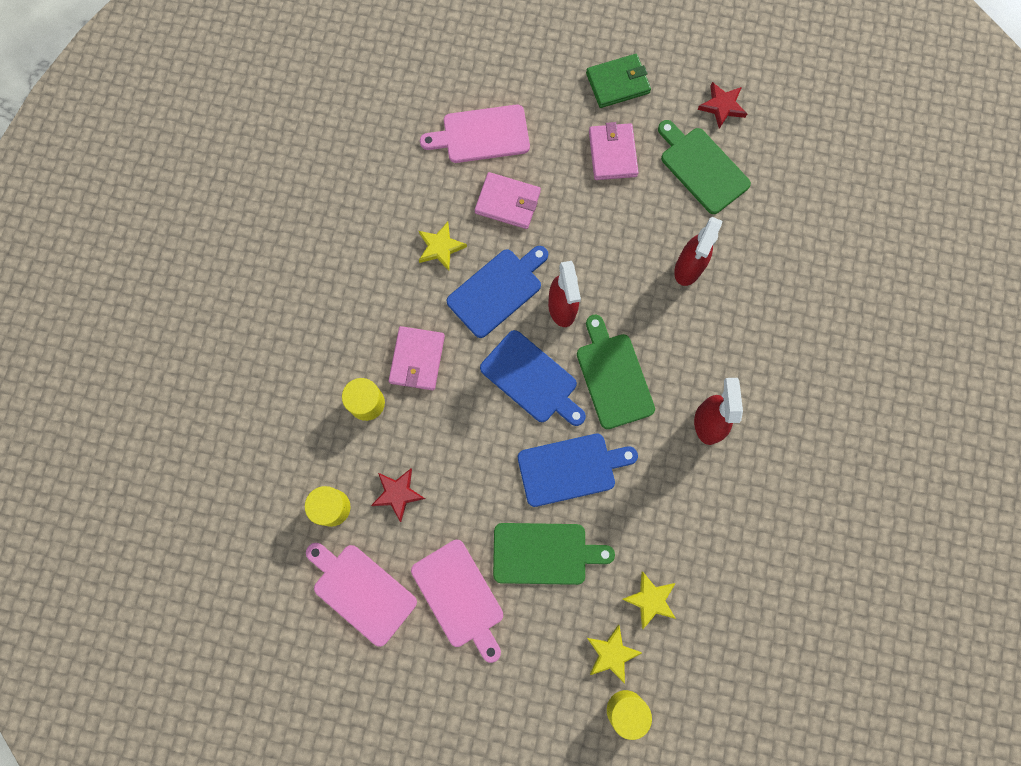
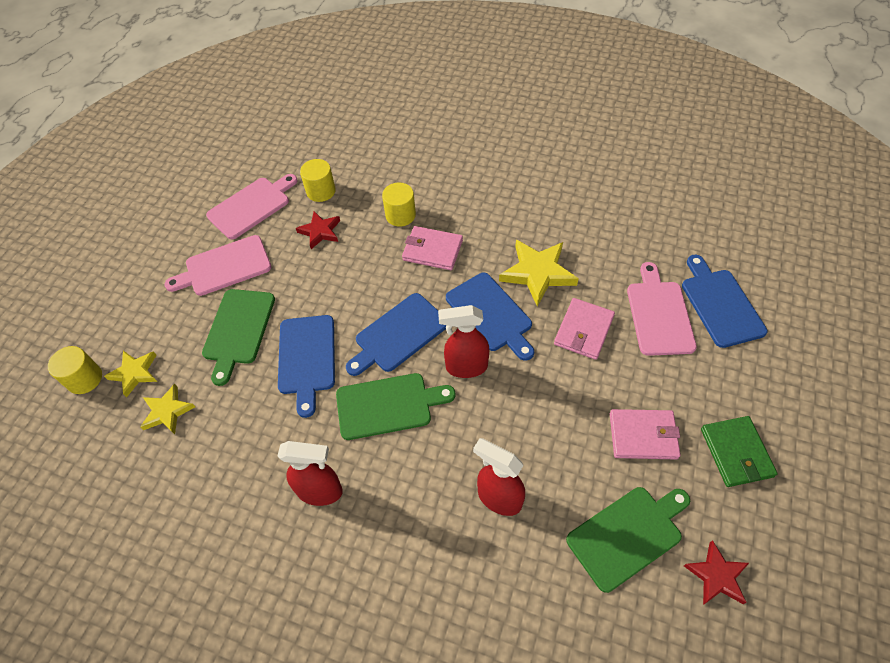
camera: 100 degrees right, 20 degrees down
yellow star [419,222,467,271] -> yellow star [499,240,579,306], size x1.62
none -> blue cutting board [682,255,768,348]

